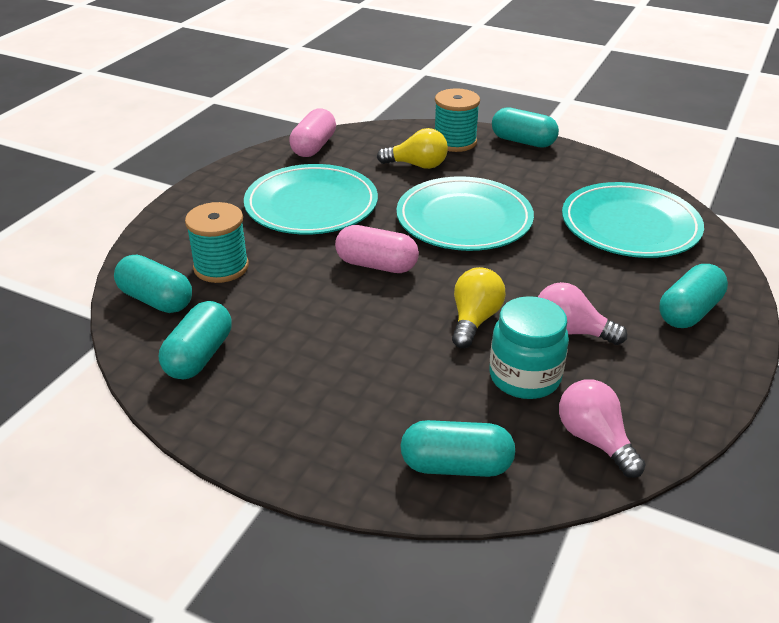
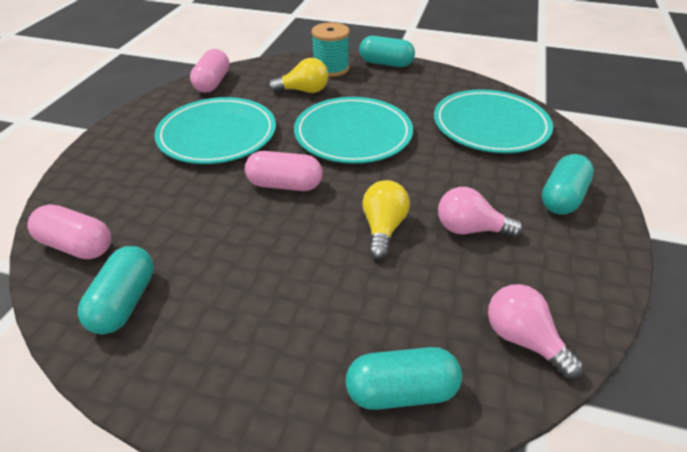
camera: 10 degrees left, 5 degrees up
turquoise capsule [114,255,192,313] -> pink capsule [28,204,111,259]
turquoise spool [185,202,249,283] -> none
turquoise jar [489,296,569,399] -> none

